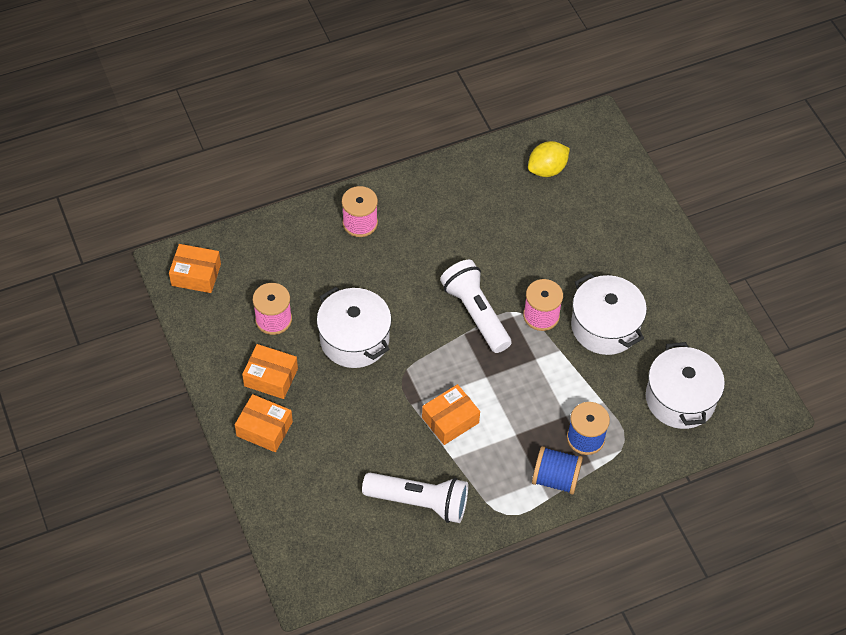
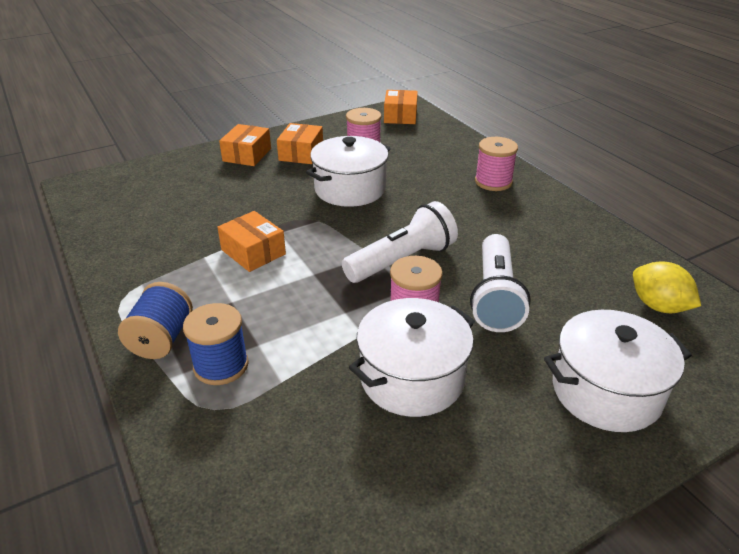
camera: 85 degrees right, 20 degrees down
white flashlight [362,473,468,523] -> white flashlight moved to [470,234,530,332]
white pot [646,342,725,429] -> white pot moved to [544,310,692,432]

